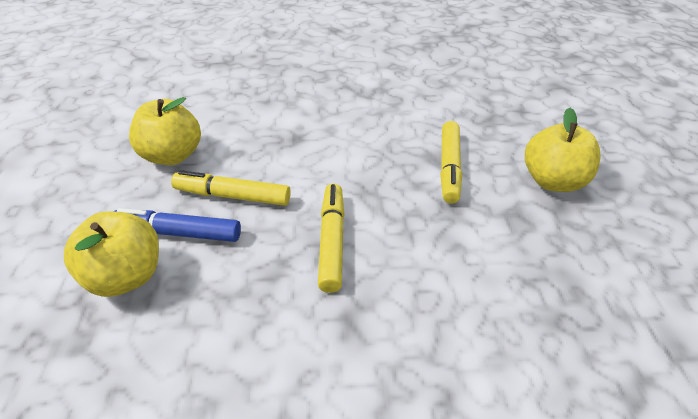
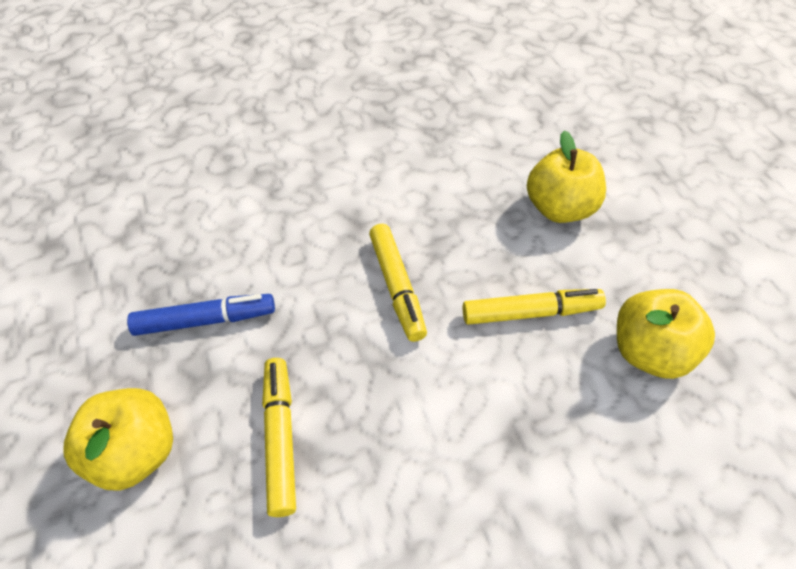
camera: 165 degrees right, 10 degrees up
blue marker [113,208,241,242] -> blue marker moved to [127,294,275,336]

